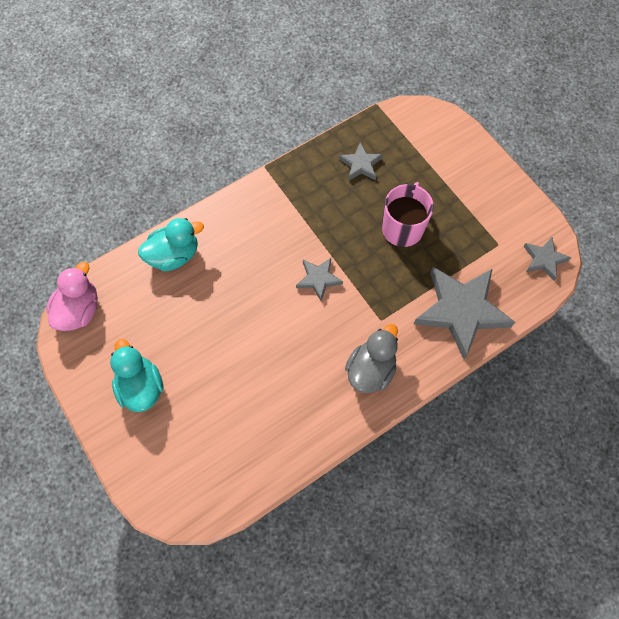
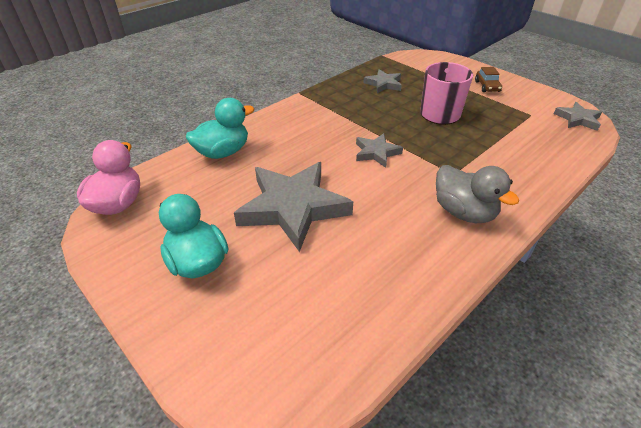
camera: 10 degrees left, 25 degrees down
grey duck [345,324,398,393] -> grey duck turned 120 degrees clockwise [436,165,519,223]
grey star [414,267,515,359] -> grey star moved to [234,162,353,252]
none -> brown car [475,67,502,92]

